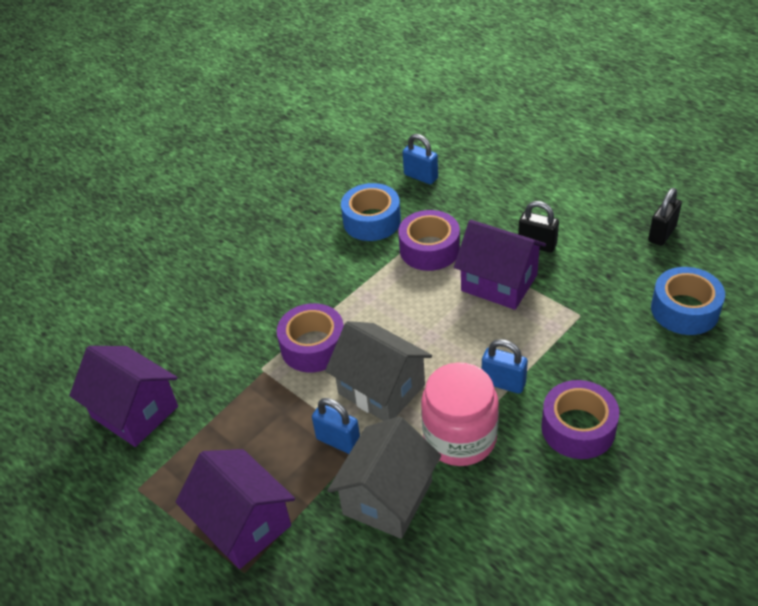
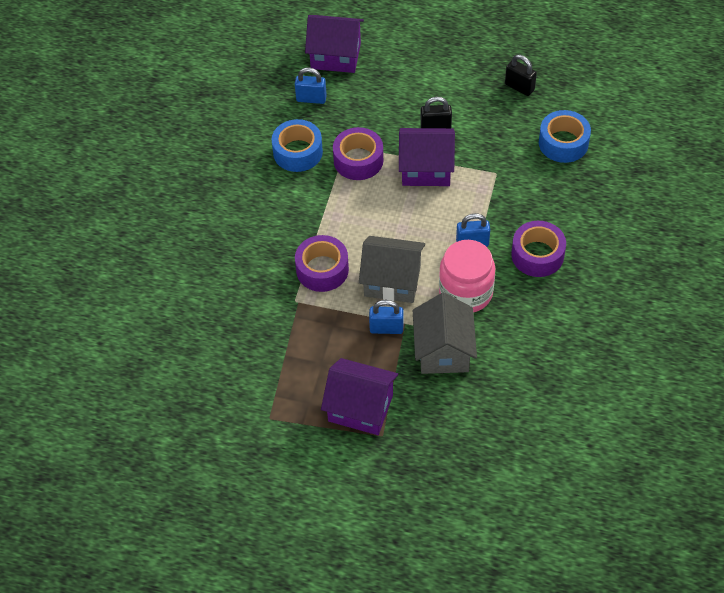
camera: 30 degrees left, 10 degrees up
purple house [69,346,178,447] -> purple house moved to [305,15,364,73]
black padlock [648,188,682,246] -> black padlock turned 60 degrees counterclockwise [505,55,537,96]

